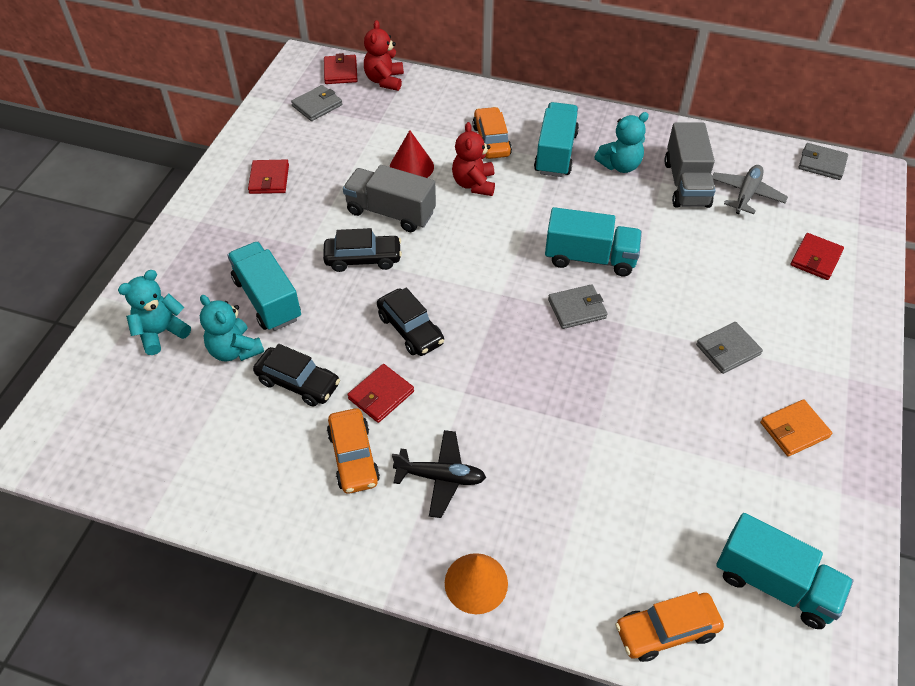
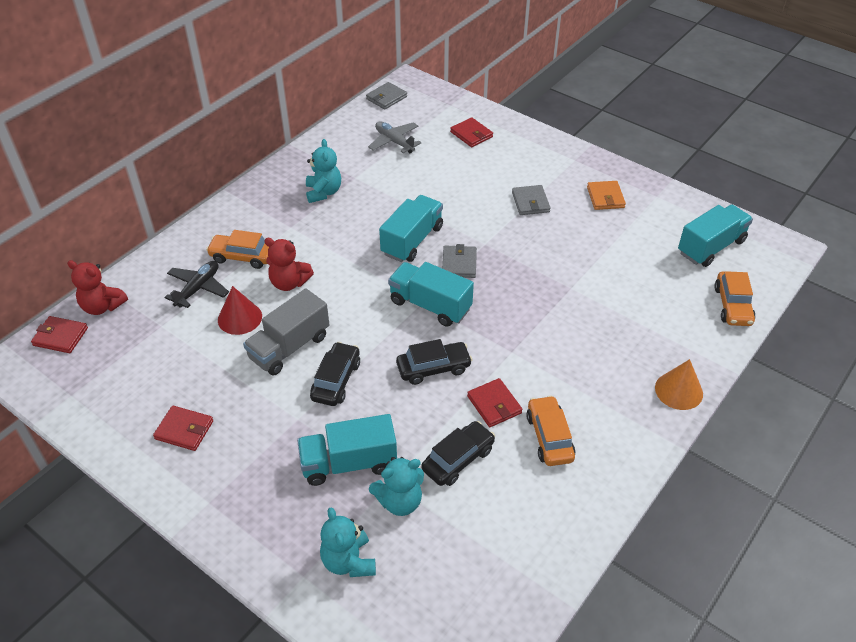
camera: 70 degrees left, 5 degrees down
grey wallet [291,85,342,121] -> none
orange car [327,408,380,494] -> orange car turned 105 degrees counterclockwise [526,395,576,466]
black plane [392,430,486,518] -> black plane moved to [164,261,229,308]
turquoise truck [534,102,579,177] -> turquoise truck moved to [388,262,474,327]
grey truck [664,122,716,208] -> none

